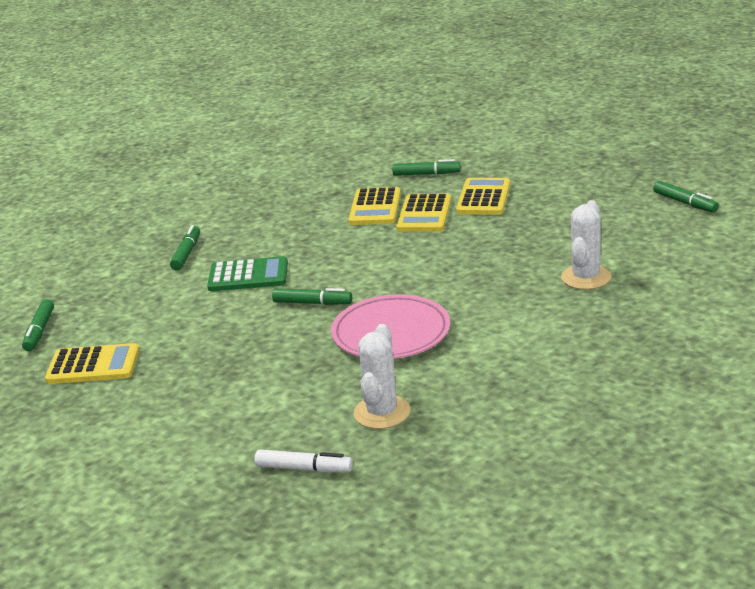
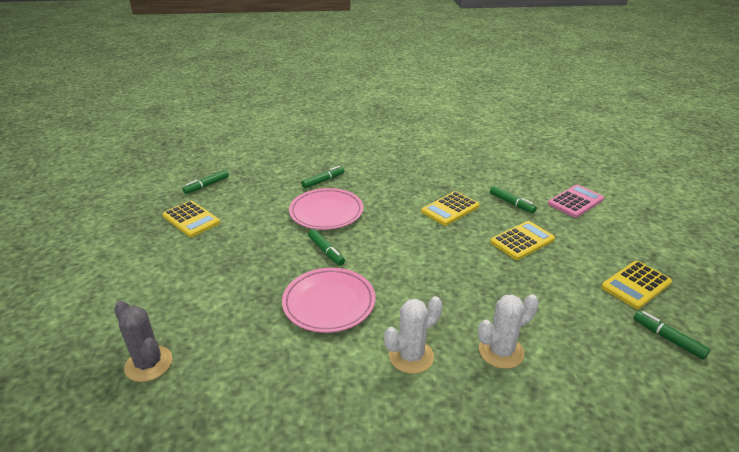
camera: 40 degrees right, 5 degrees up
green calculator [207,256,288,291] -> pink plate [289,188,363,230]
white marker [255,449,353,472] -> grey cactus [114,301,173,382]
white cactus [353,324,411,429] -> white cactus moved to [384,296,442,374]
yellow calculator [396,194,451,232] -> yellow calculator moved to [601,261,672,309]
green marker [653,181,719,213] -> green marker turned 135 degrees clockwise [633,311,710,360]
none -> pink calculator [548,185,604,218]

